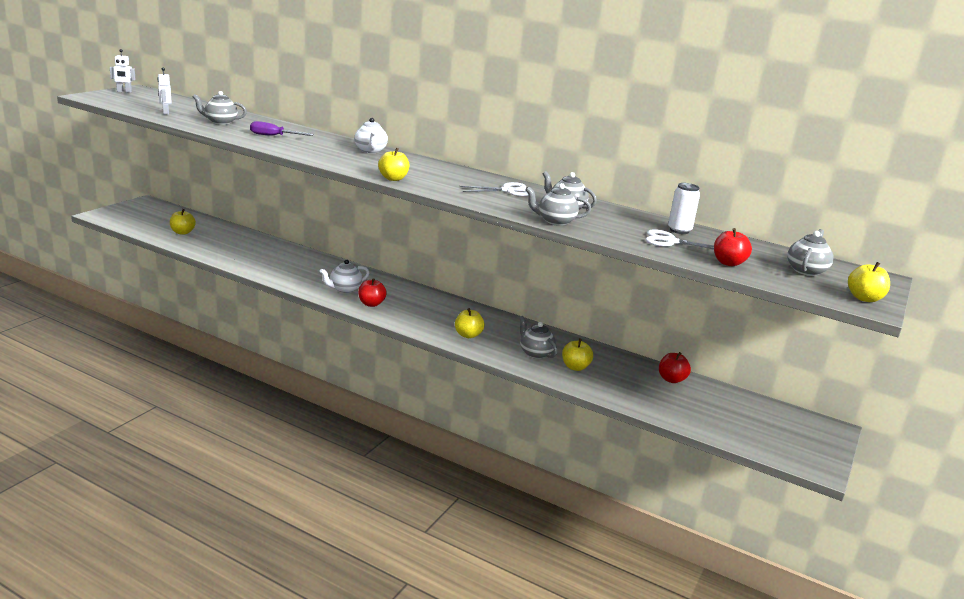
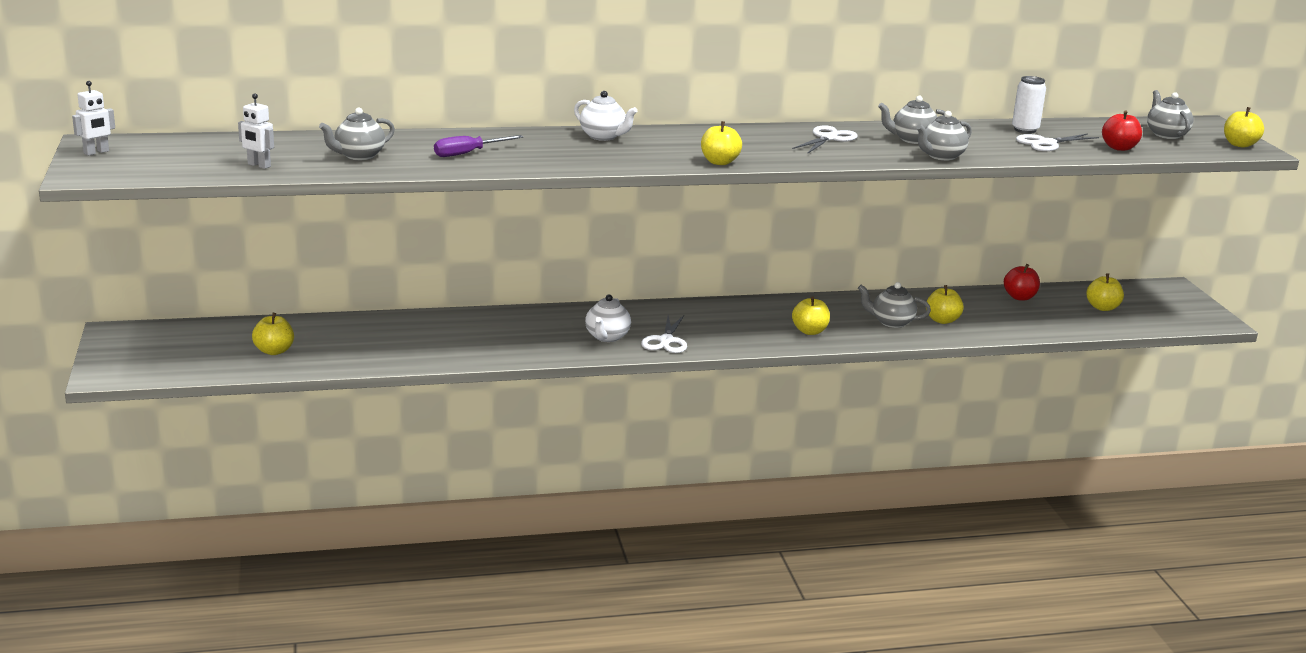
camera: 40 degrees left, 0 degrees up
red apple [358,278,387,307] -> white scissors [641,315,687,353]
none -> yellow apple [1087,274,1124,311]

